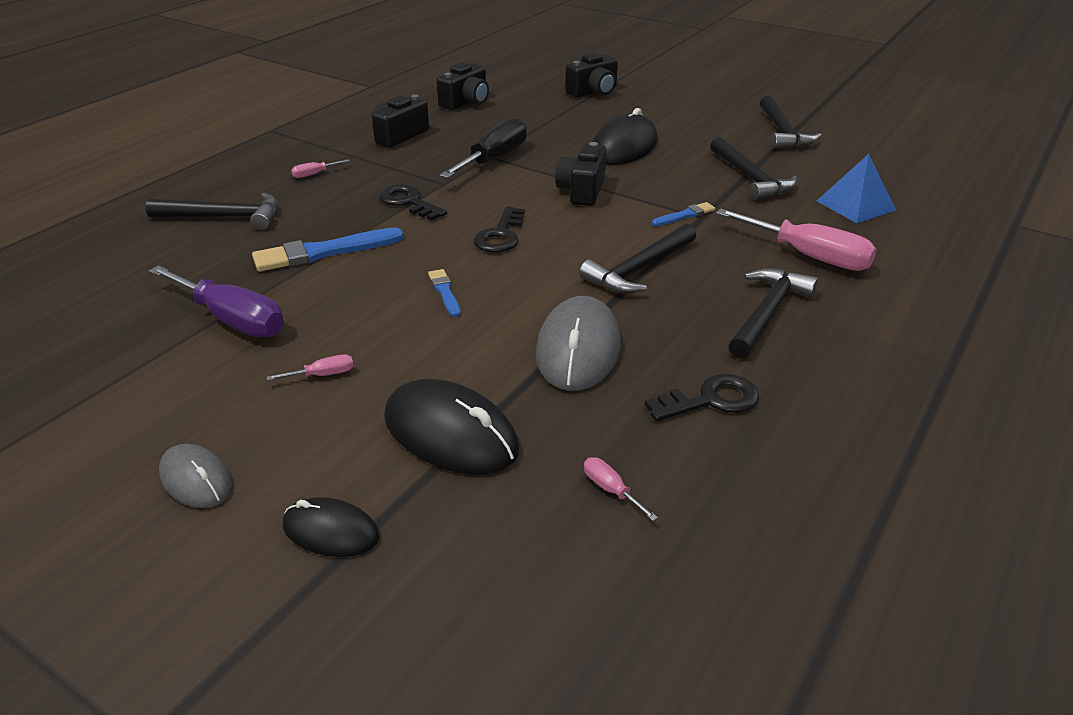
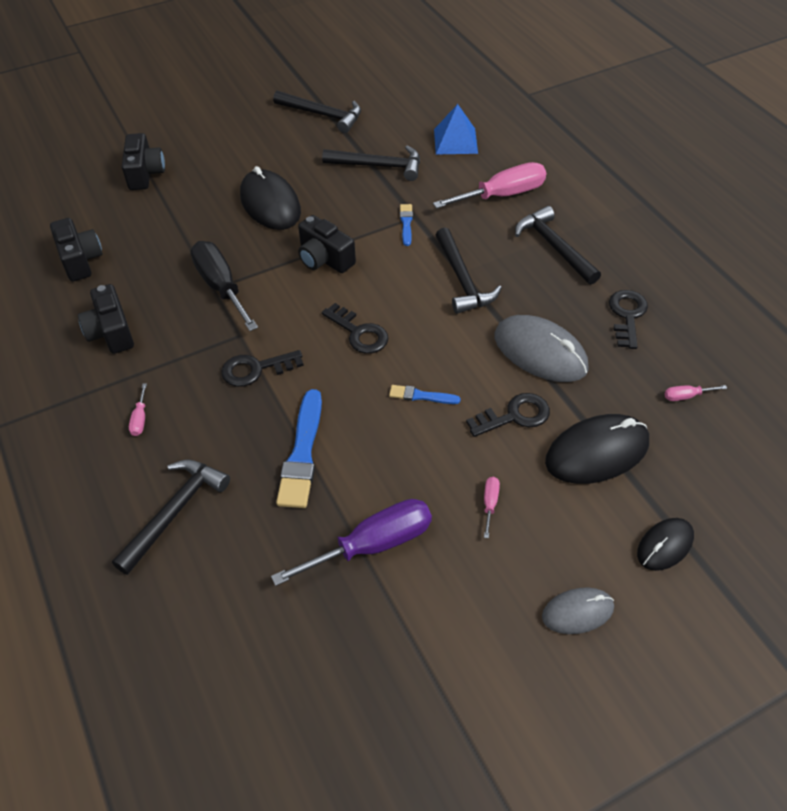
camera: 60 degrees left, 15 degrees up
none -> black key [466,393,550,437]

